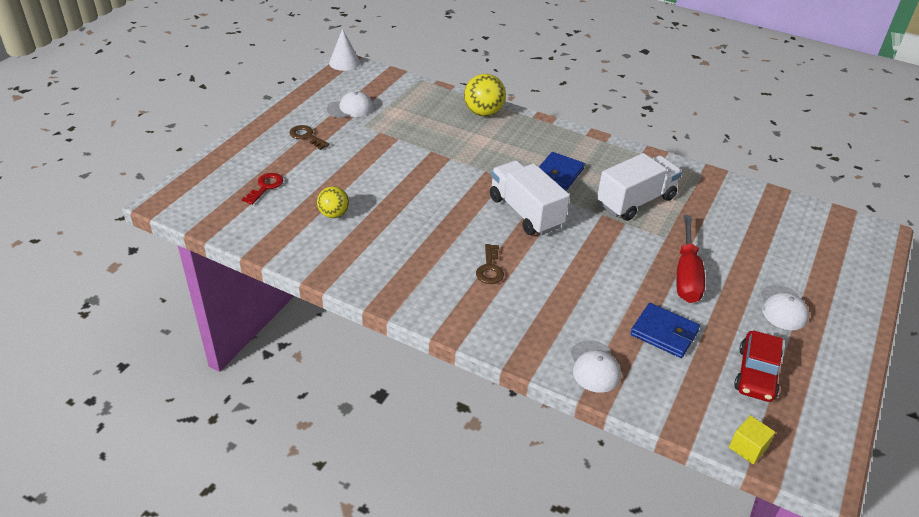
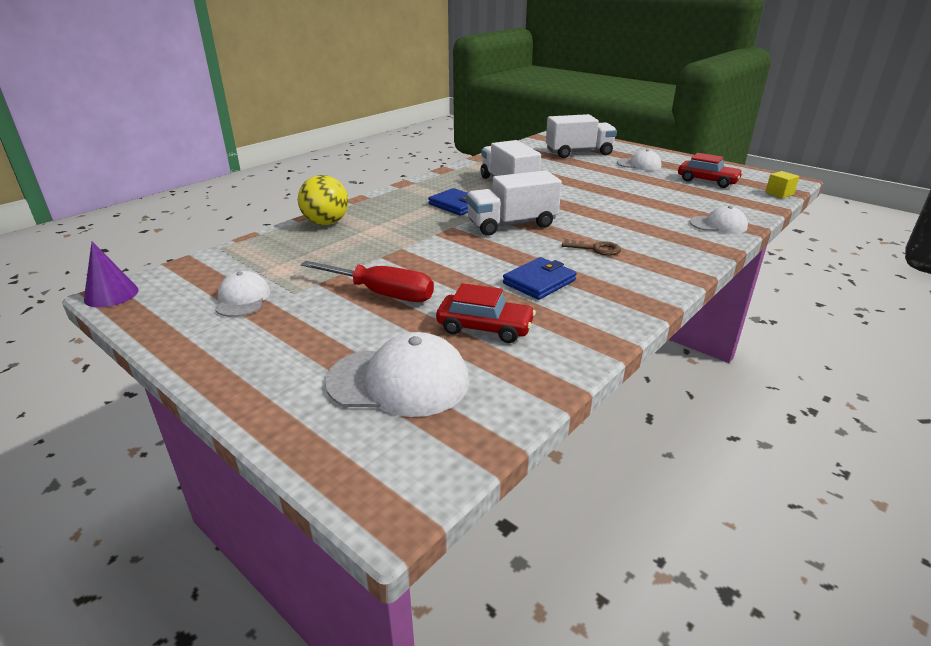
camera: 75 degrees left, 10 degrees down
red key [242,173,283,205] -> white cap [325,332,469,417]
brown key [289,125,330,150] -> none
yellow ball [317,186,349,218] -> red car [436,283,536,343]
white cone [329,29,360,71] -> purple cone [84,241,139,307]
blue wallet [630,303,700,358] -> blue wallet moved to [503,257,577,300]
red screwdriver [676,215,705,303] -> red screwdriver moved to [300,261,434,302]
none -> white truck [546,114,617,158]

